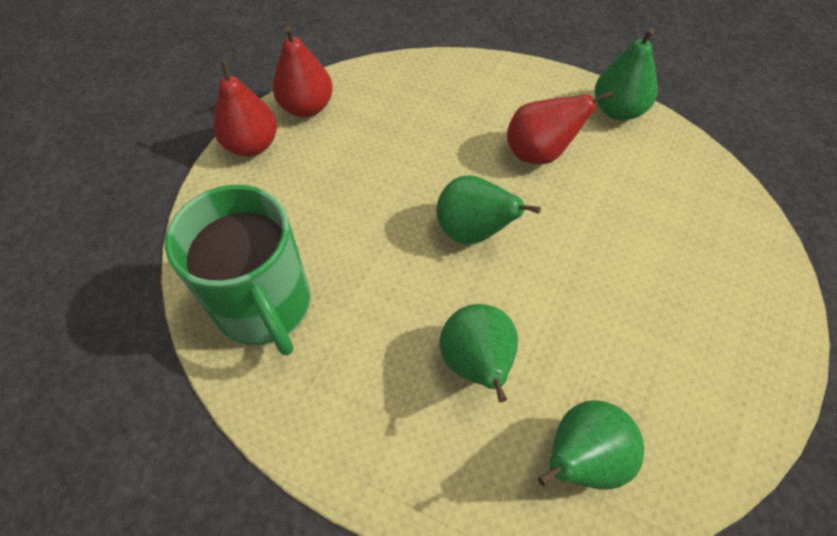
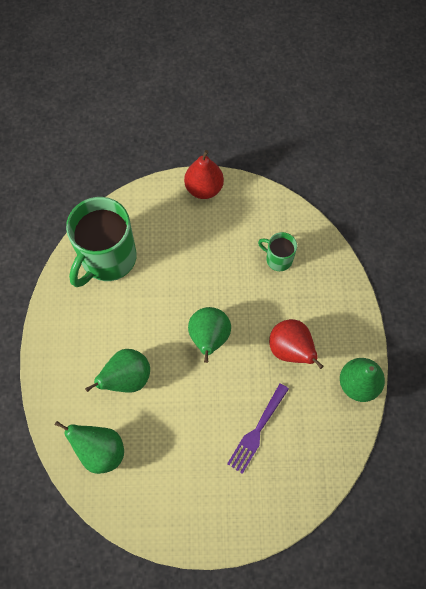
camera: 60 degrees right, 10 degrees up
red pear [273,26,333,117] -> none
none -> purple fork [227,383,289,474]
none -> green mug [258,232,297,271]

